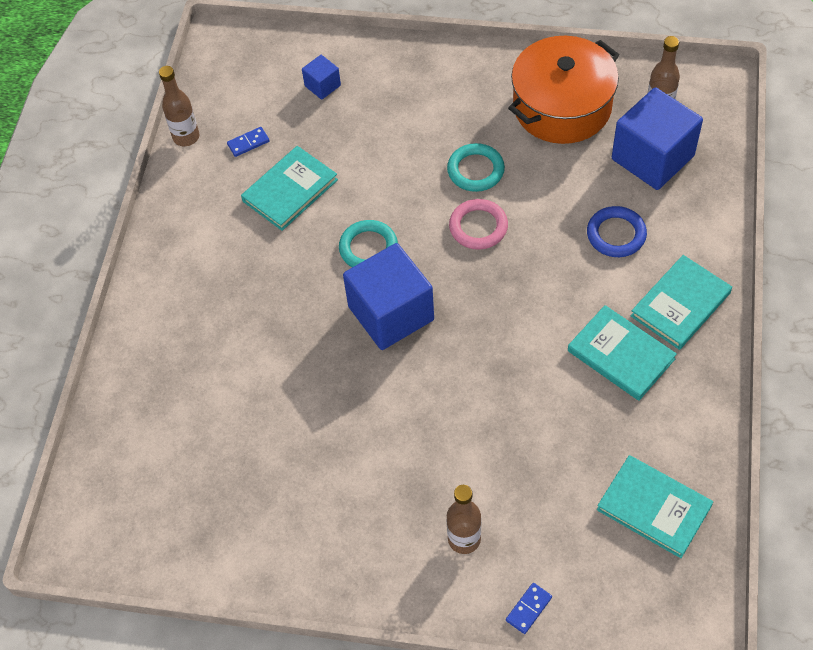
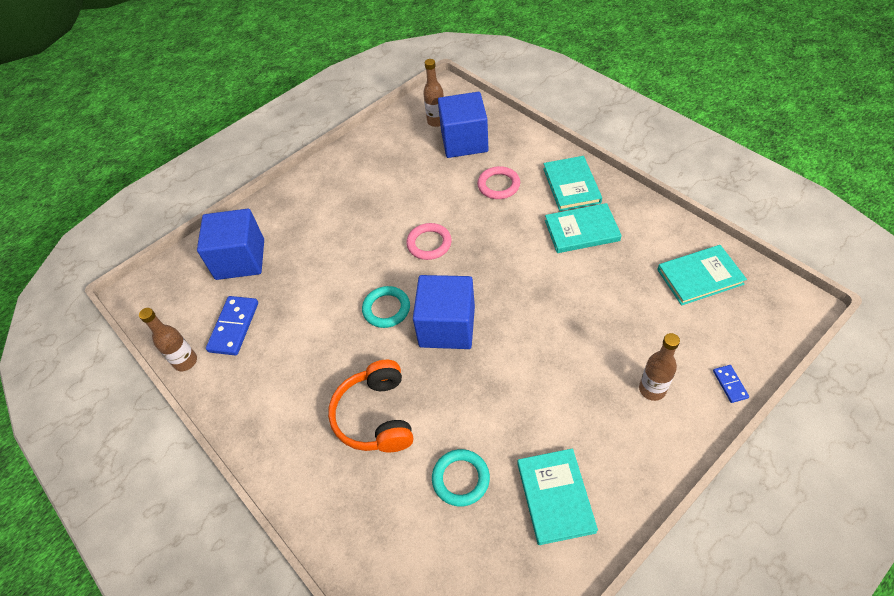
camera: 50 degrees left, 5 degrees down
blue domino [227,127,269,157] -> blue domino [206,296,258,356], size x1.92
turquoise book [241,146,338,231] -> turquoise book moved to [518,448,598,545]
blue cube [302,55,341,100] -> blue cube [197,209,264,280], size x2.15
turquoise ring [447,143,505,192] -> turquoise ring moved to [432,449,490,507]
orange pot [508,36,619,144] -> none
blue ring [587,206,647,257] -> pink ring [477,166,520,199]
none -> orange headphones [328,360,413,453]

